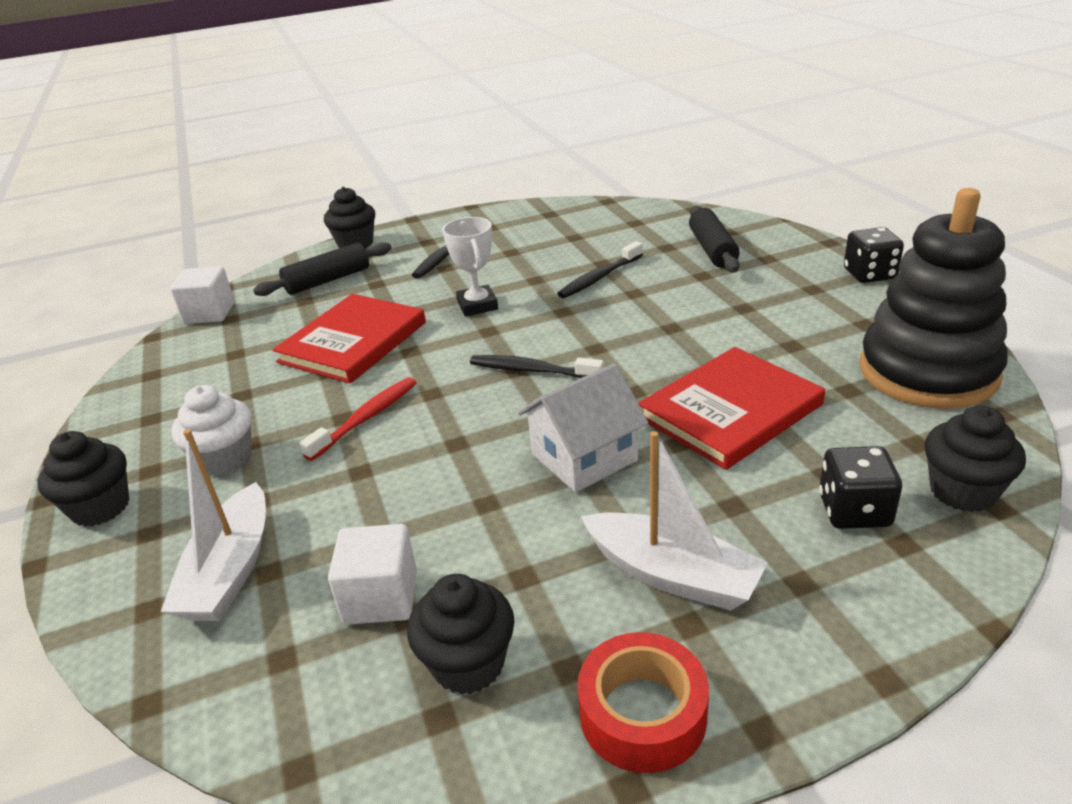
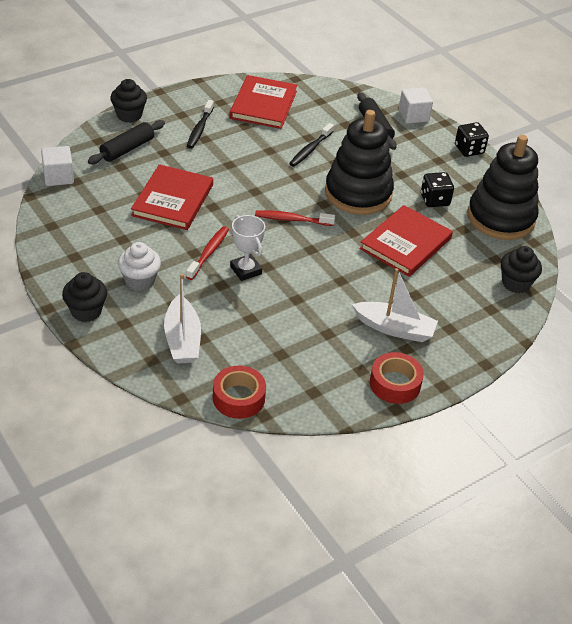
camera: 20 degrees left, 10 degrees up
white cube [328,524,417,625] -> white cube moved to [399,87,433,124]
black cupcake [407,574,515,695] -> none
white trophy [442,217,498,317] -> white trophy moved to [230,215,265,281]
black toothbrush [470,355,604,378] -> red toothbrush [255,210,335,226]
white house [518,363,648,492] -> none
black dice [819,446,902,529] -> black dice moved to [421,172,454,207]
none -> red tape [213,365,266,419]
none -> red book [229,75,297,129]
none -> black stacking toy [325,110,394,215]

